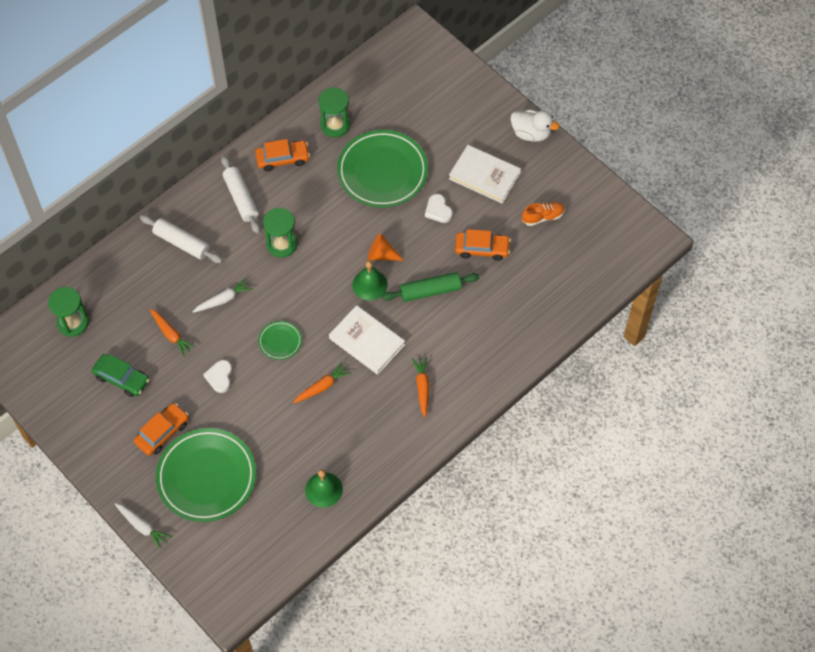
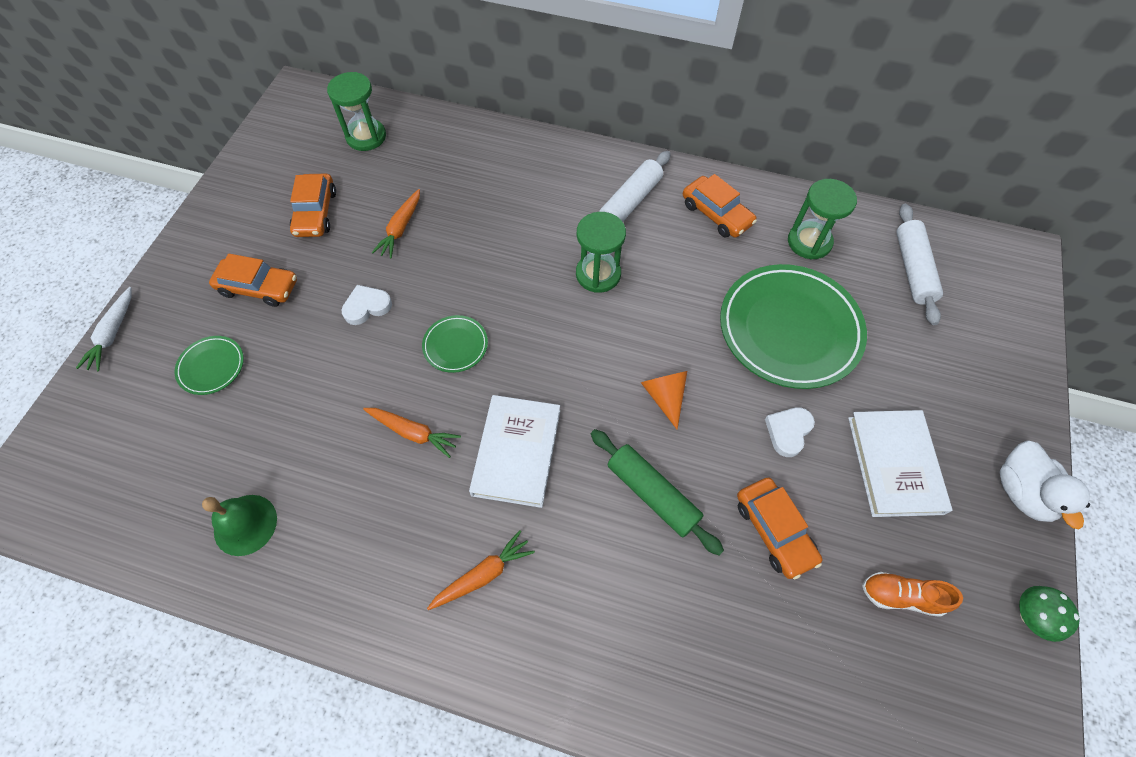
camera: 60 degrees right, 0 degrees up
green car [92,354,149,397] -> orange car [290,174,336,237]
white rolling pin [140,215,223,263] -> white rolling pin moved to [897,204,943,325]
green plate [156,428,256,522] -> green plate [175,336,244,395], size x0.45
white carrot [192,278,253,313] -> none
green bell [352,261,388,300] -> none
orange shoe [522,202,565,226] -> orange shoe turned 150 degrees clockwise [862,572,963,617]
none -> green mushroom [1019,586,1080,642]

